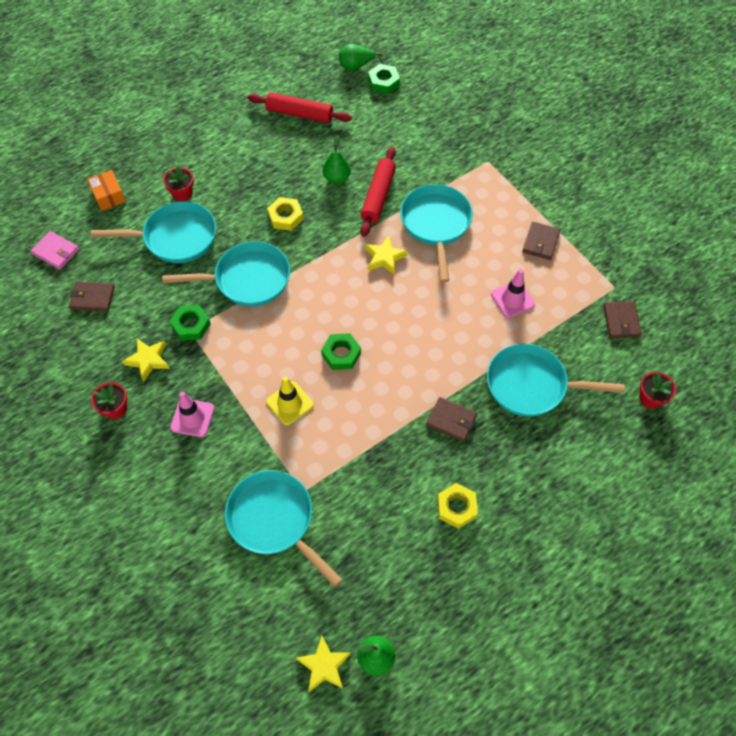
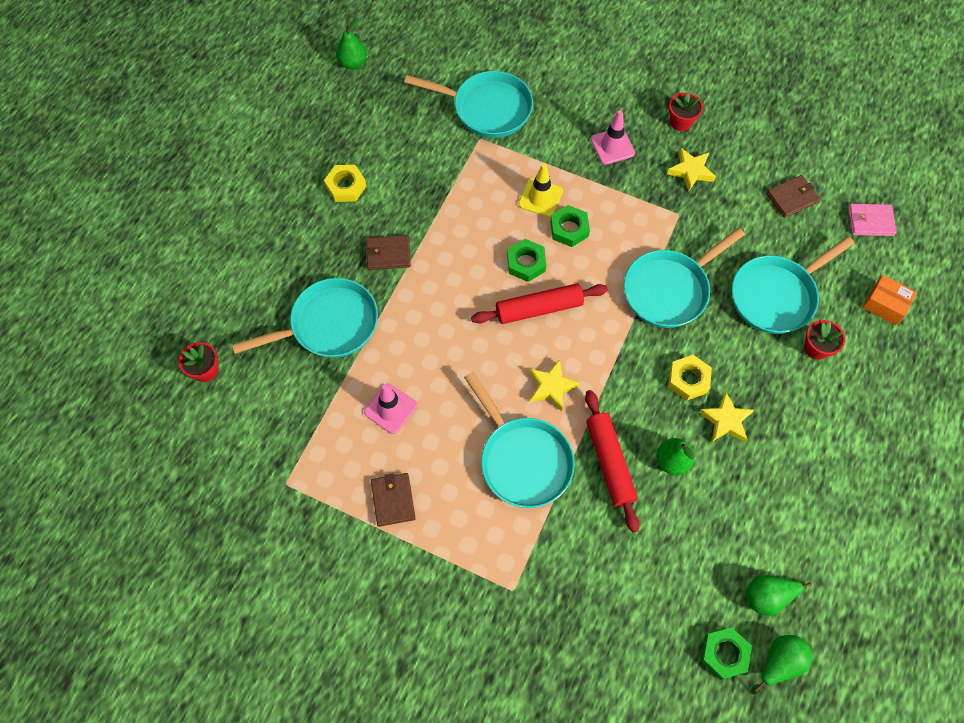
camera: 150 degrees right, 5 degrees up
green nut [170,305,211,341] -> green nut moved to [550,205,590,247]
red rolling pin [247,92,352,123] -> red rolling pin moved to [471,283,608,324]
yellow star [296,636,351,692] -> yellow star moved to [699,392,754,442]
brown wallet [603,301,642,338] -> none
none -> green pear [746,575,812,616]

